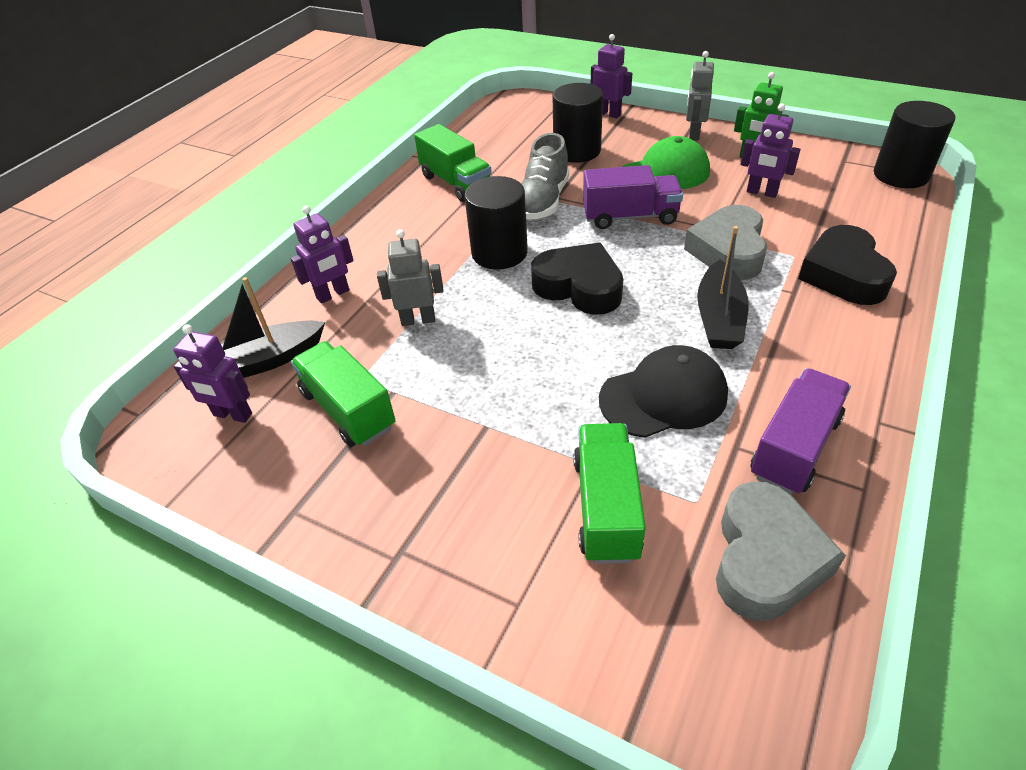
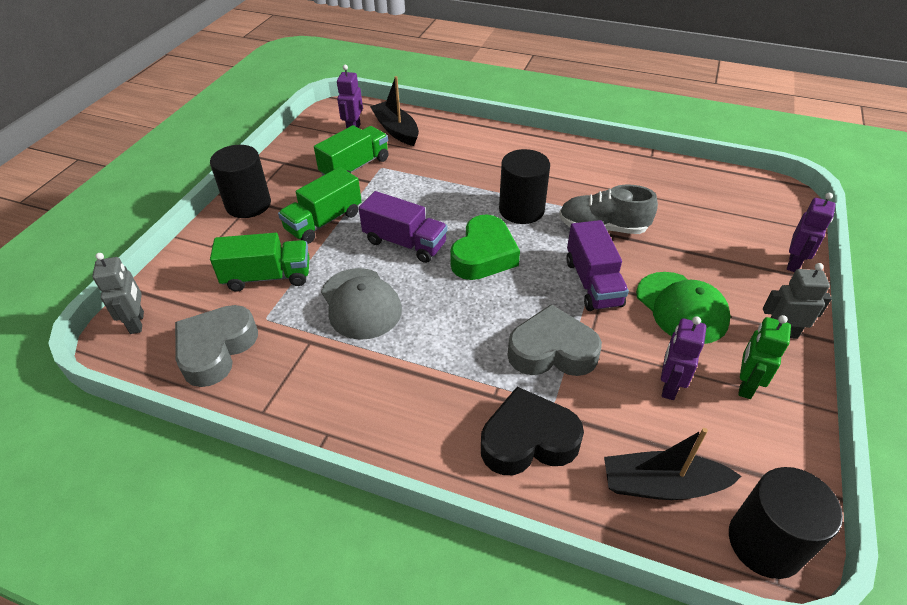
camera: 80 degrees right, 0 degrees up
purple robot [291,206,354,304] -> none
grey robot [377,229,444,326] -> grey robot moved to [92,253,144,334]
green truck [414,124,492,202] -> green truck moved to [278,167,362,244]
black heart [531,243,623,315] -> green heart [450,214,520,280]
black cylinder [553,83,603,163] -> black cylinder moved to [210,145,271,218]
black cap [599,345,728,438] -> grey cap [321,268,402,340]
black boat [697,226,749,349] -> black boat moved to [604,428,741,500]
grey heart [716,481,846,621] -> grey heart turned 105 degrees clockwise [175,305,258,387]
purple truck [751,368,851,495] -> purple truck moved to [359,191,447,263]

